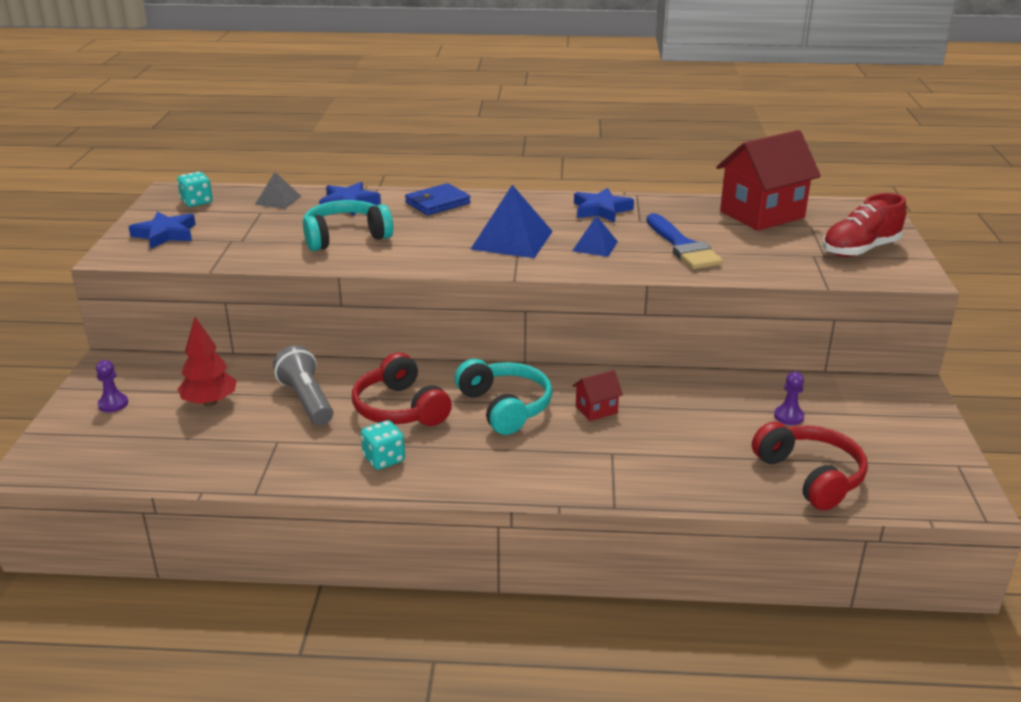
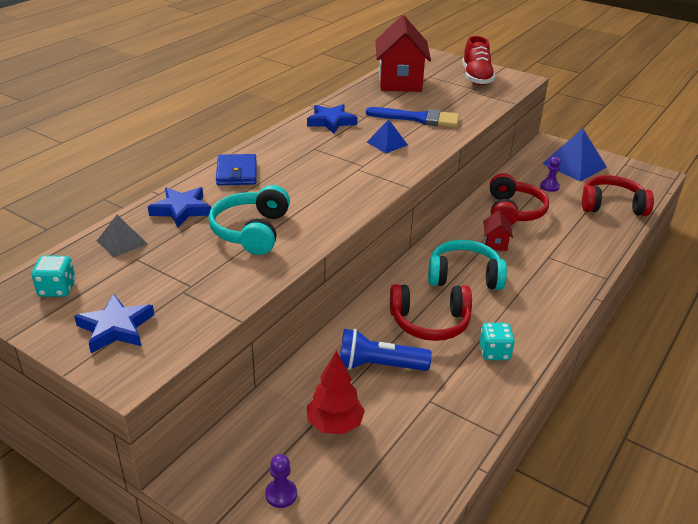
camera: 60 degrees left, 5 degrees up
grey flashlight [273,345,333,425] -> blue flashlight [340,329,432,371]
blue pyramid [471,185,553,258] -> blue pyramid moved to [542,128,607,182]
none -> red headphones [490,173,549,225]

